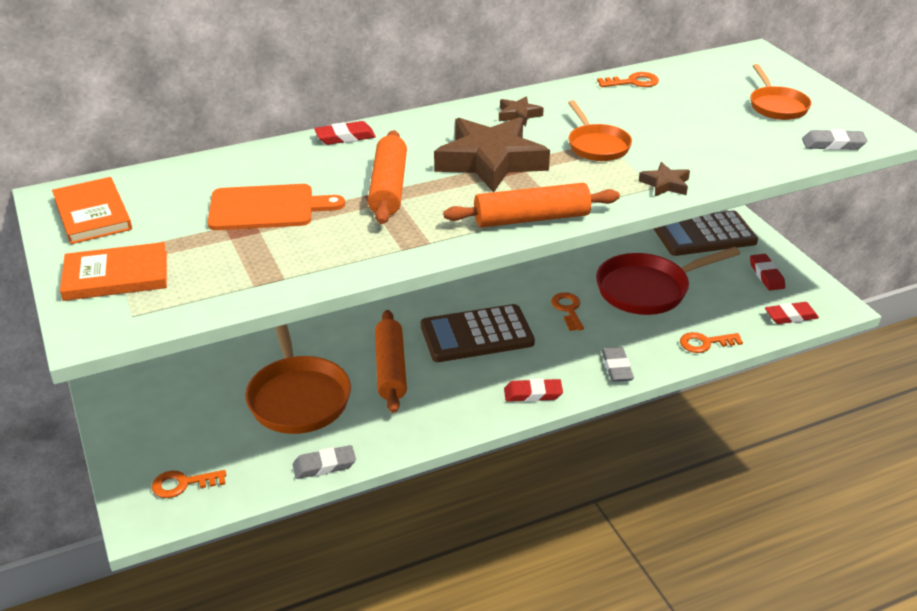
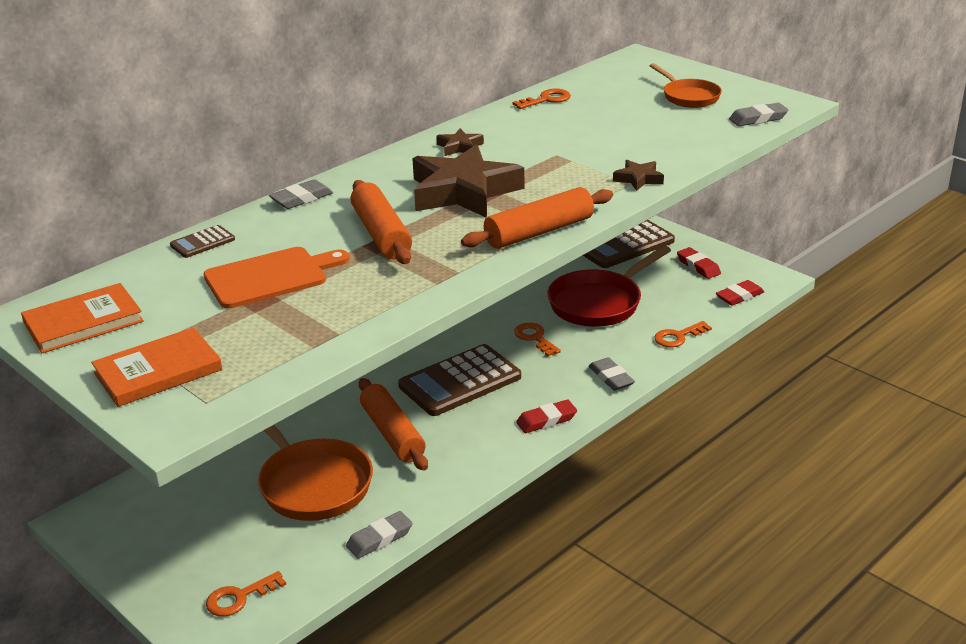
camera: 20 degrees left, 5 degrees down
orange book [52,177,132,244] -> orange book turned 75 degrees counterclockwise [21,283,144,353]
red eraser [314,121,376,145] -> grey eraser [269,179,333,209]
orange pan [568,100,632,161] -> none
none -> brown calculator [170,225,235,258]

